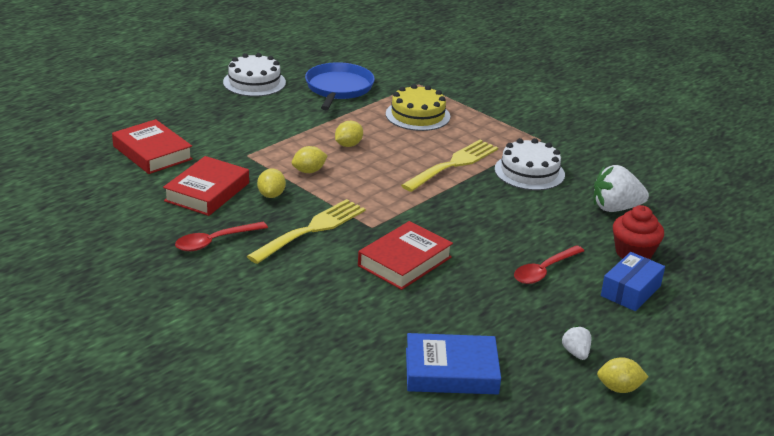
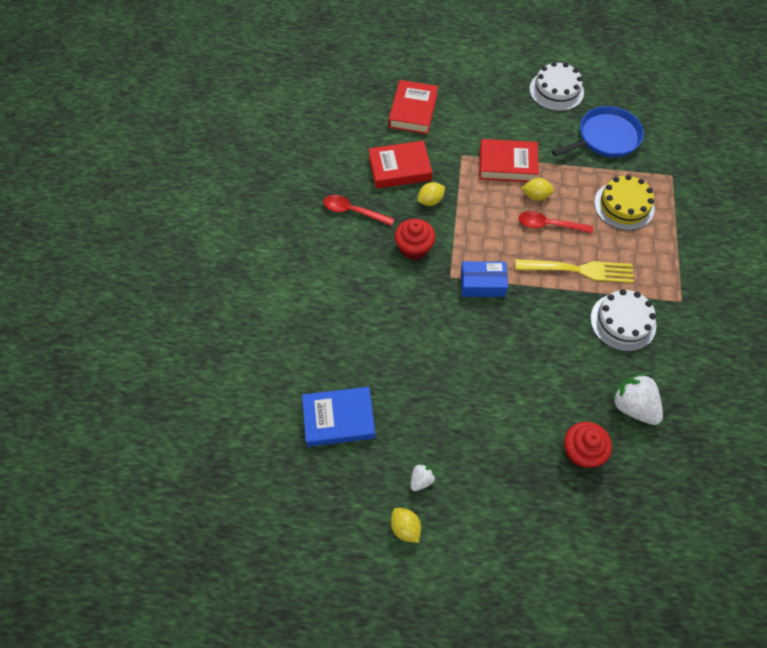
camera: 55 degrees right, 30 degrees up
yellow fork [247,199,365,264] -> red cupcake [395,219,435,260]
yellow lemon [292,146,328,173] -> none
red book [358,221,453,290] -> red book moved to [479,139,539,182]
blue book [406,333,501,394] -> blue book turned 60 degrees counterclockwise [302,387,375,447]
red spoon [514,245,584,284] -> red spoon moved to [519,211,593,234]
blue box [601,252,665,311] -> blue box moved to [461,261,508,297]

